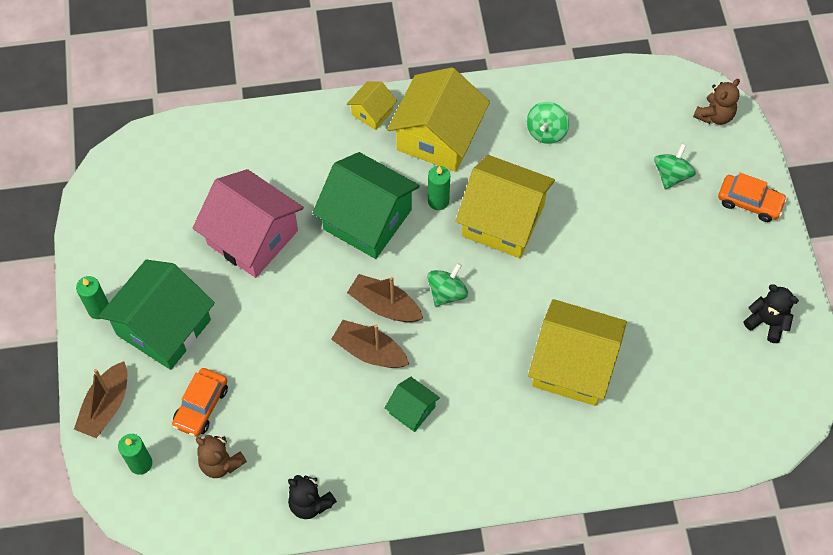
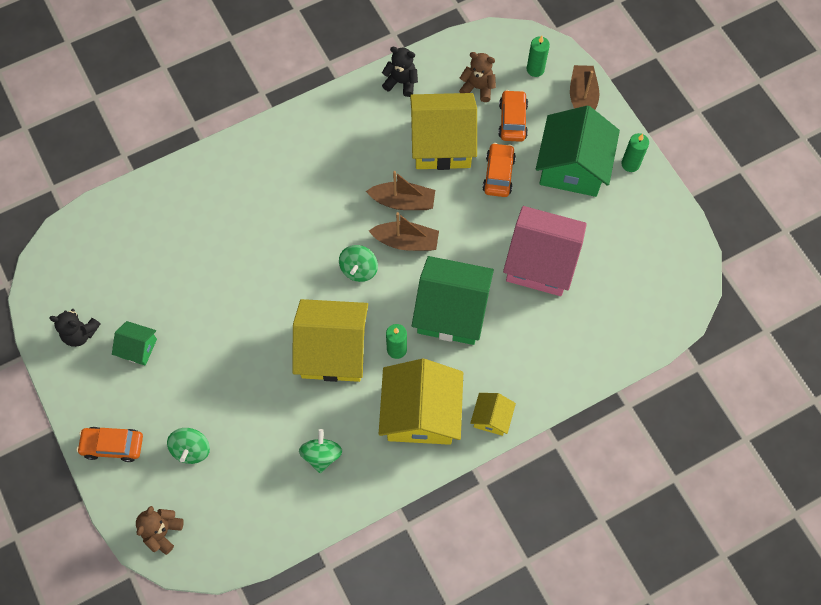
camera: 160 degrees right, 5 degrees up
green house [385,377,440,432] -> green house moved to [112,321,157,366]
yellow house [528,299,627,406] -> yellow house moved to [410,93,477,170]
none -> orange car [482,143,516,197]

